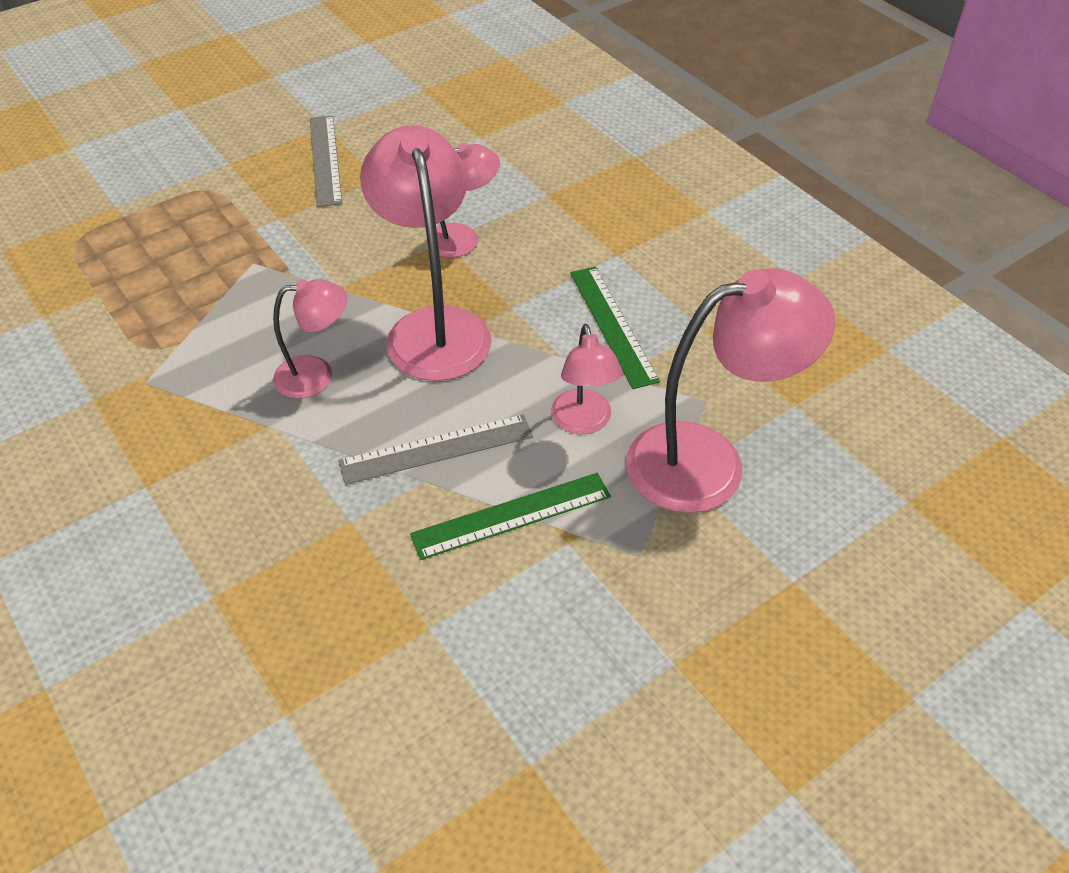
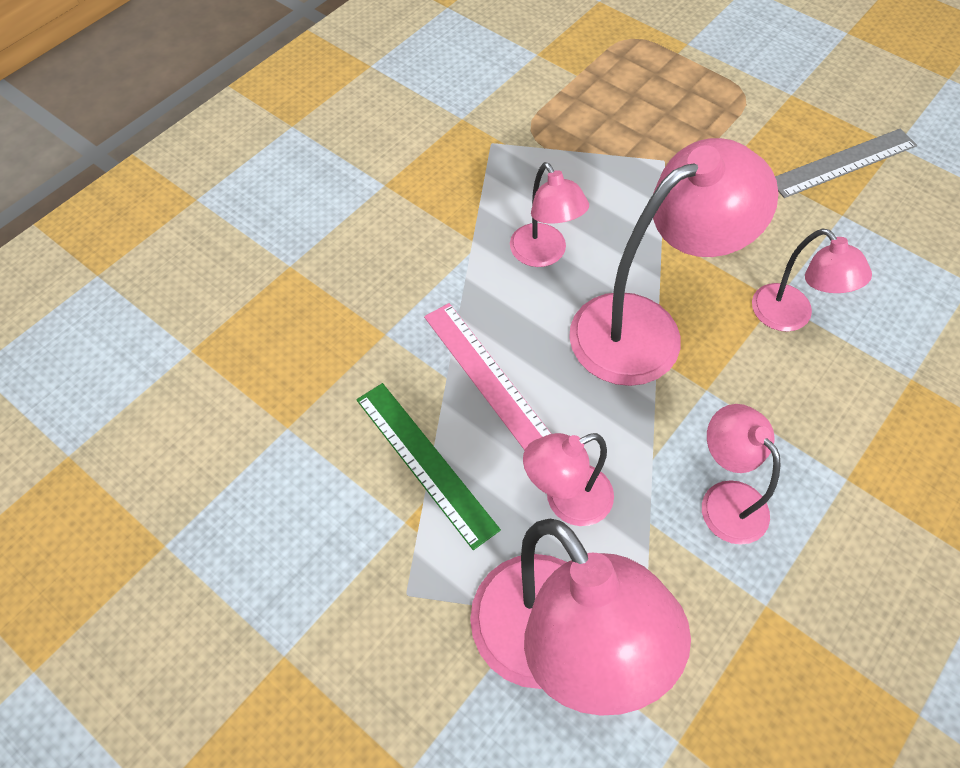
camera: 75 degrees right, 10 degrees up
grey ruler [339,414,533,485] -> pink ruler [424,303,551,450]
green ruler [570,267,660,389] -> pink lamp [702,404,780,545]

